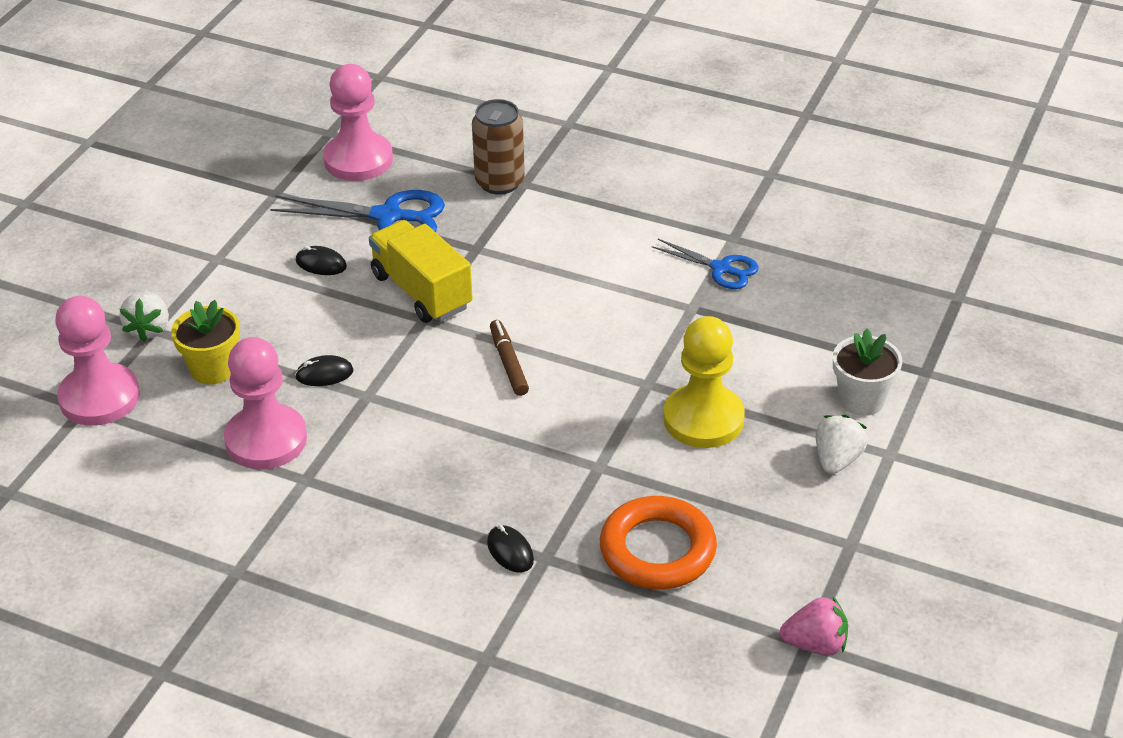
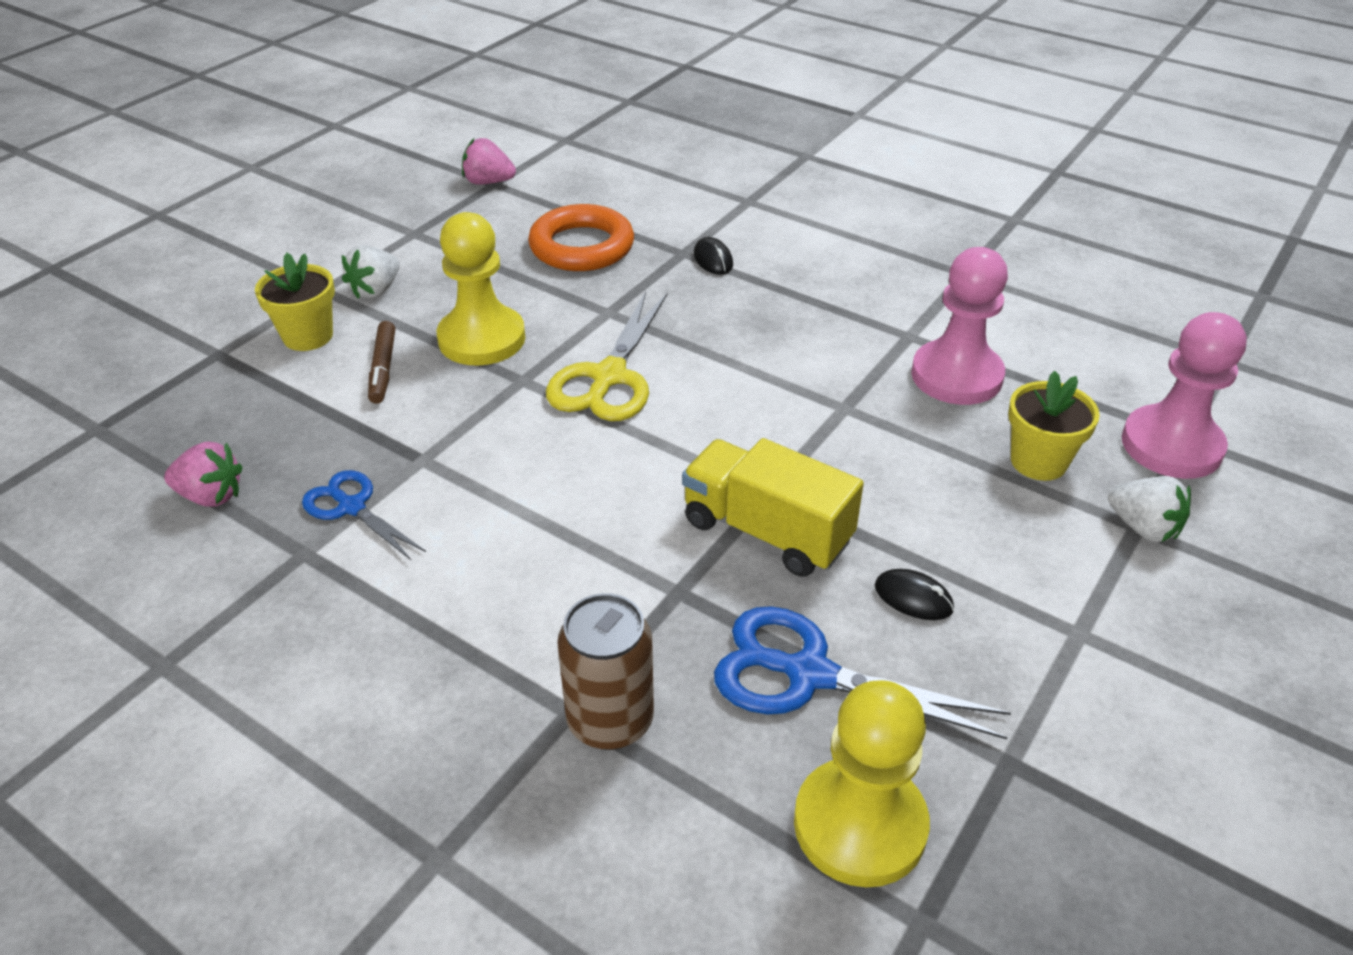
camera: 170 degrees left, 0 degrees up
white strawberry [120,292,169,342] -> white strawberry turned 120 degrees clockwise [1108,476,1191,542]
black mouse [295,355,353,386] -> none
pink pawn [323,64,393,181] -> yellow pawn [794,680,930,887]
yellow truck [369,220,473,323] -> yellow truck turned 150 degrees clockwise [682,438,864,577]
brown marker [490,320,529,396] -> brown marker moved to [368,321,395,404]
white flower pot [833,328,902,416] -> yellow flower pot [255,253,335,351]
none -> pink strawberry [164,442,243,507]
none -> yellow scissors [546,292,668,421]

